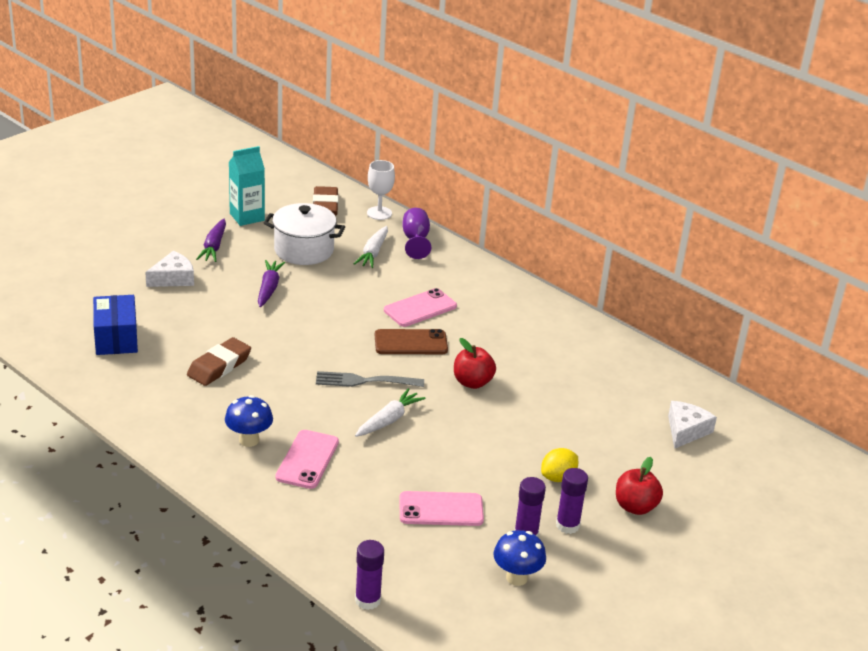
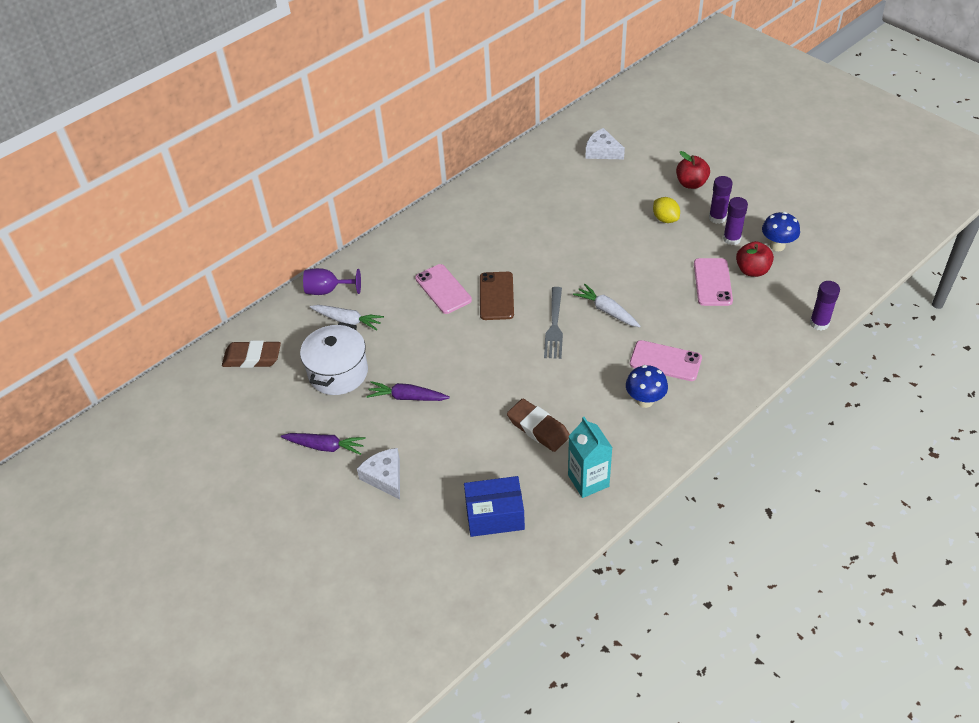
camera: 80 degrees left, 15 degrees up
turquoise carton [229,146,265,226] -> turquoise carton moved to [568,417,612,498]
white goblet [367,160,395,220] -> none
red apple [454,338,496,389] -> red apple moved to [736,241,774,277]

